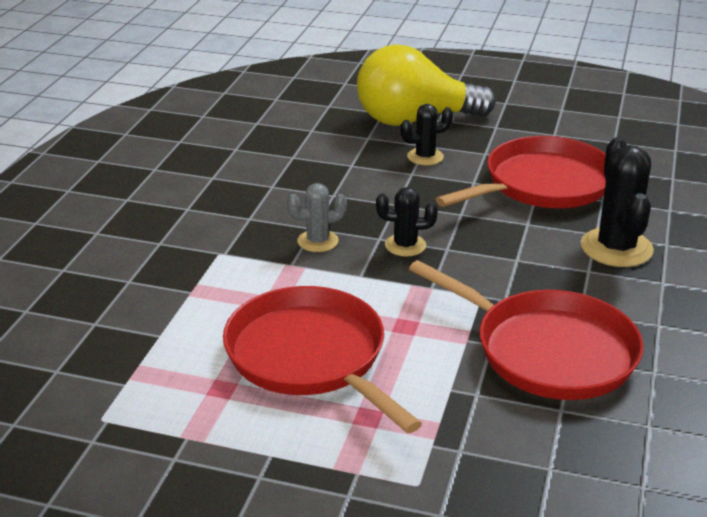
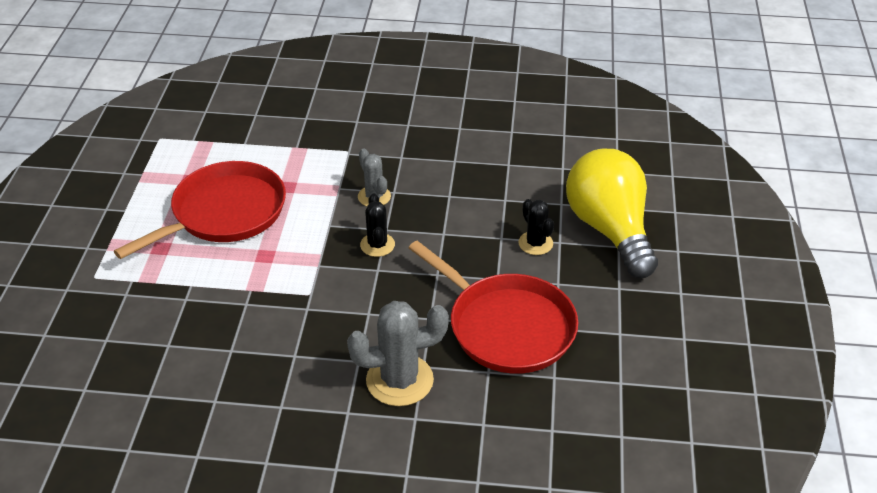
camera: 80 degrees right, 10 degrees up
red pan [409,260,643,400] -> none
black cactus [581,137,654,267] -> grey cactus [347,301,449,406]

